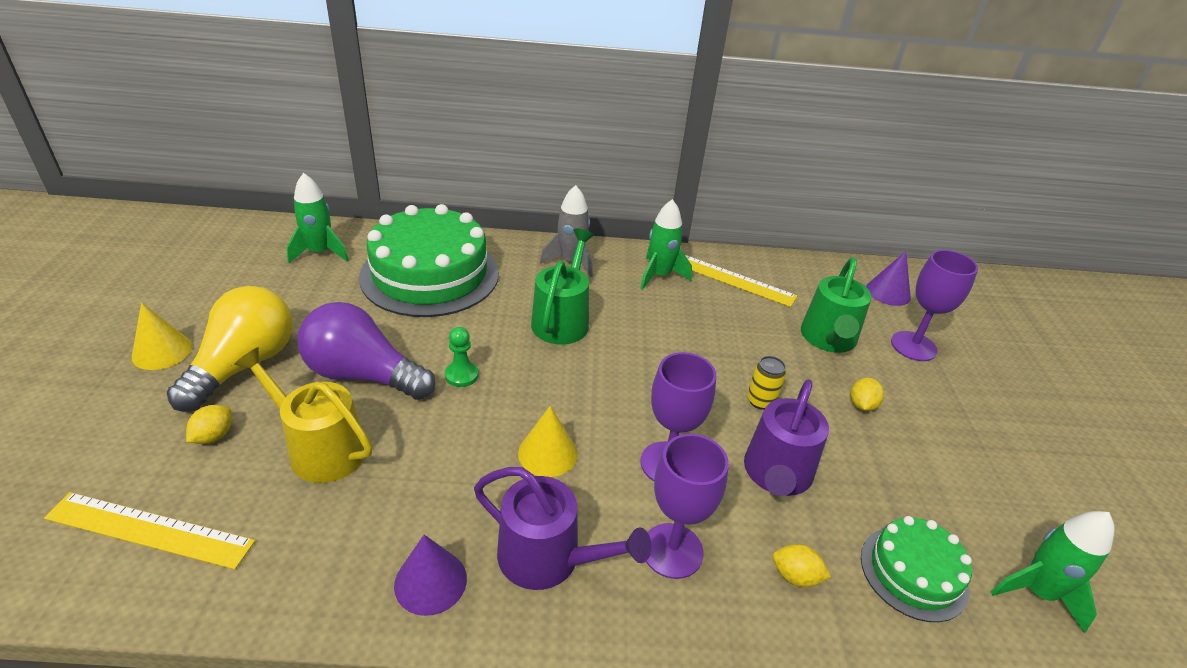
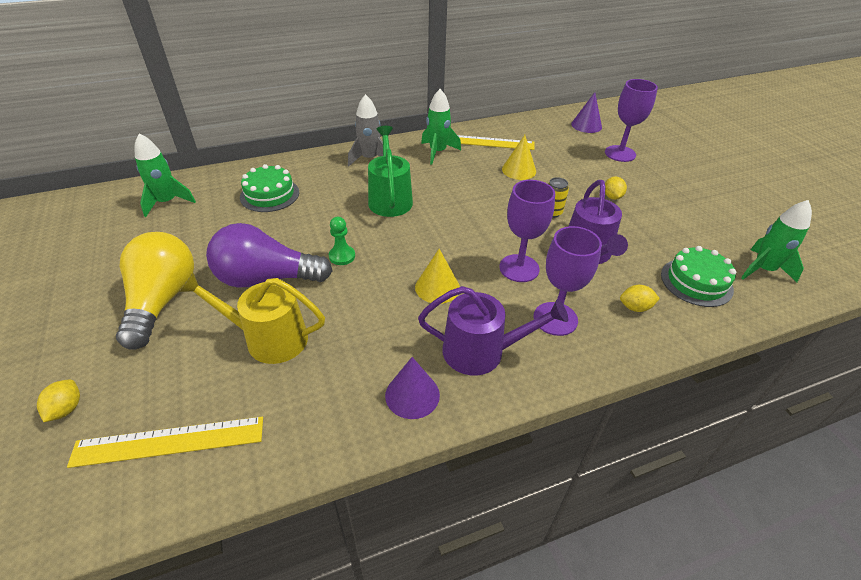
camera: 20 degrees left, 5 degrees up
yellow cone [132,303,192,370] -> yellow cone moved to [502,135,536,180]
yellow lemon [186,405,232,444] -> yellow lemon moved to [37,380,80,422]
green cake [359,204,499,317] -> green cake [240,164,299,212], size x0.52
green watering can [801,258,872,353] -> none

